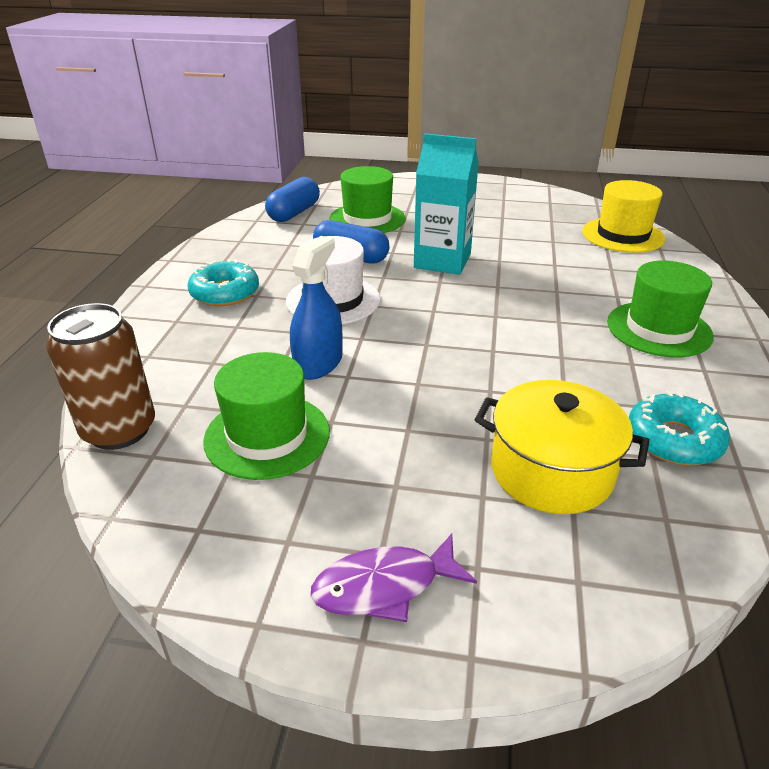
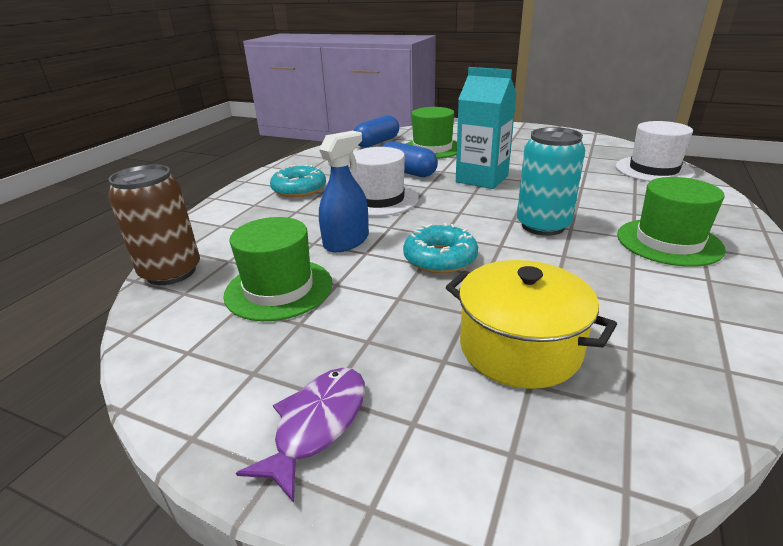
camera: 15 degrees right, 5 degrees down
purple fish [311,534,477,622] -> purple fish turned 120 degrees clockwise [236,368,365,503]
yellow hat [582,180,665,253] -> white hat [616,121,695,182]
turquoise donut [629,391,730,465] -> turquoise donut moved to [403,223,478,273]
none -> turquoise can [517,127,585,236]

